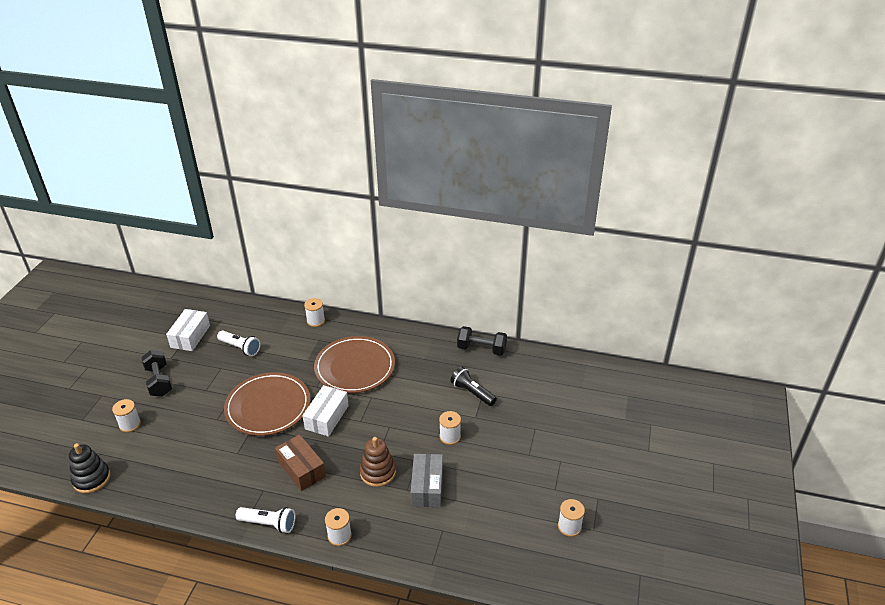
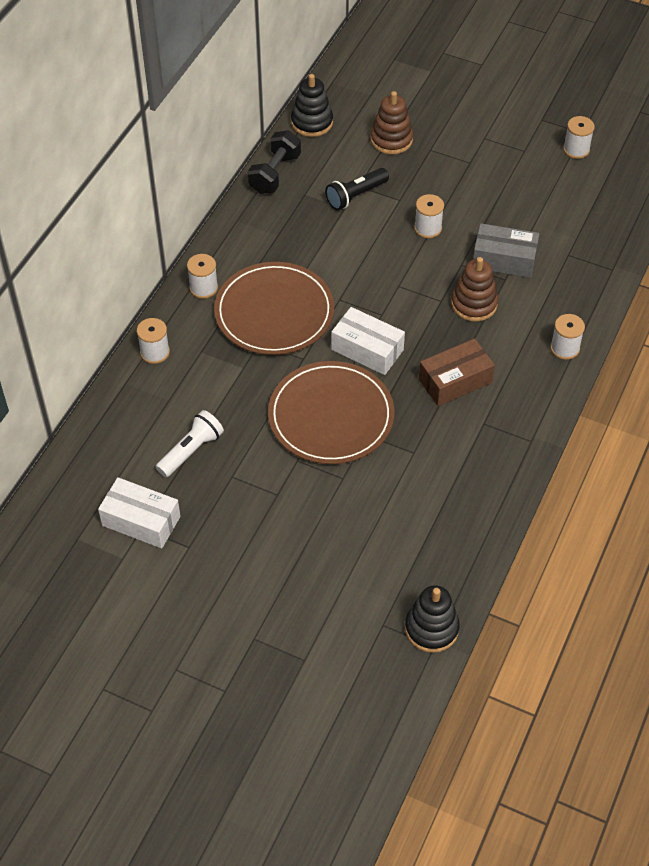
camera: 80 degrees left, 15 degrees up
white spool [112,399,141,432] -> white spool moved to [187,254,218,299]
black dumbbell [141,350,172,397] -> none
white flashlight [236,507,295,533] -> none
none -> black stacking toy [291,74,333,137]
none -> brown stacking toy [370,91,413,154]

